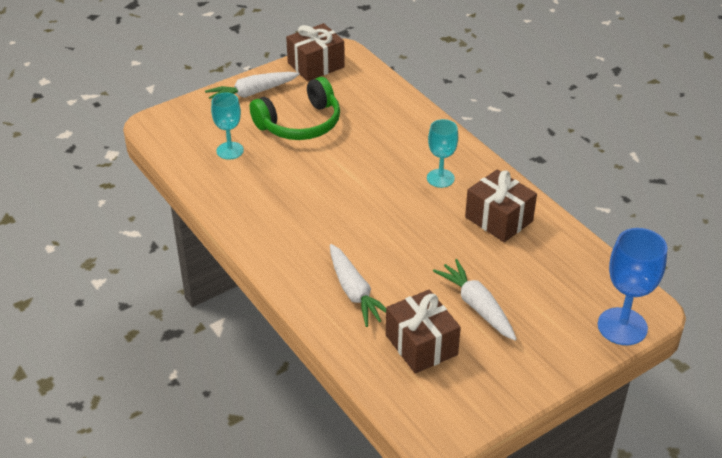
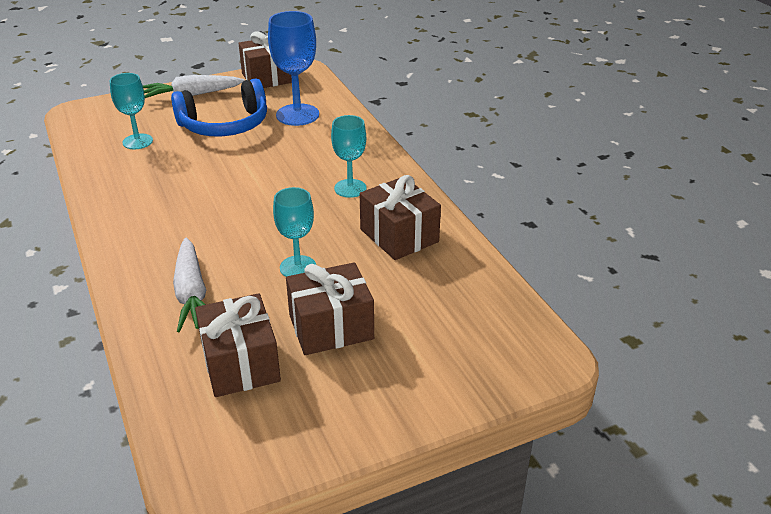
camera: 10 degrees right, 5 degrees down
green headphones [250,77,340,140] -> blue headphones [171,78,267,136]
white carrot [433,259,516,341] -> brown gift [286,262,374,355]
blue goblet [598,228,667,345] -> blue goblet moved to [268,11,319,126]
none -> turquoise goblet [273,187,316,277]

